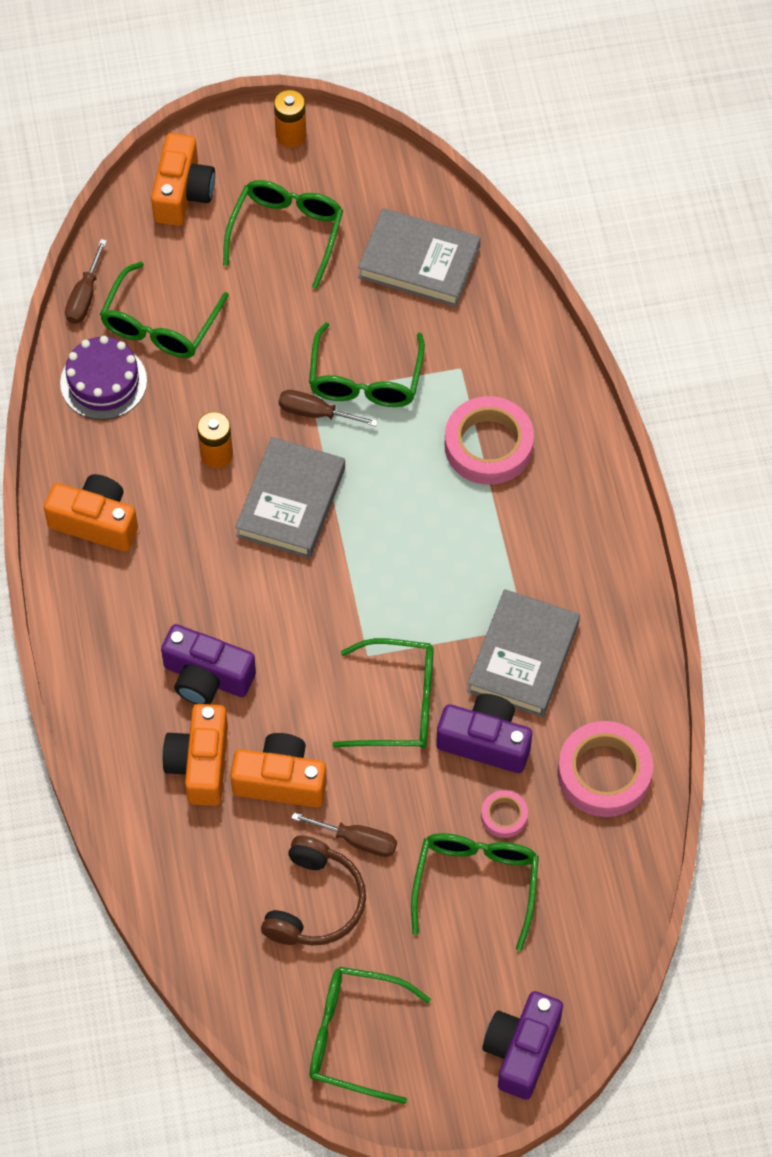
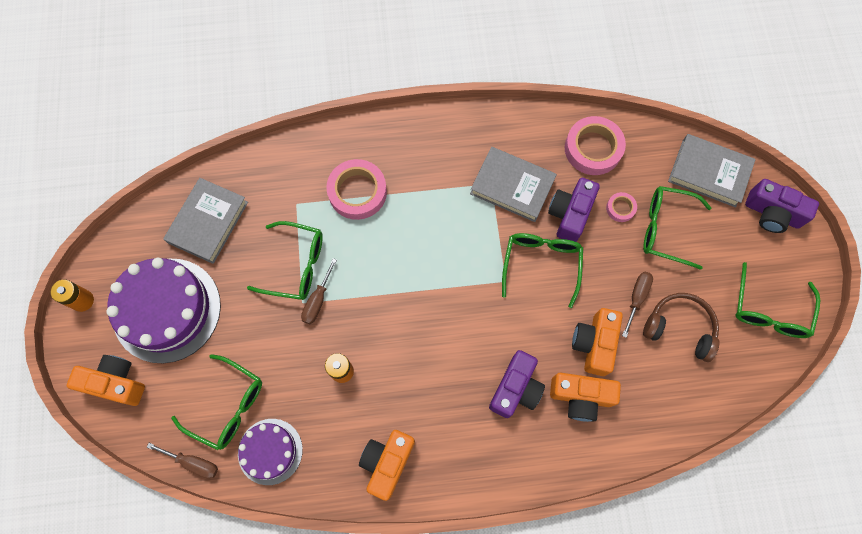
camera: 85 degrees left, 10 degrees up
green glasses [223,180,343,289] -> purple cake [106,258,221,363]
grey book [235,437,345,558] -> grey book moved to [668,134,756,208]

